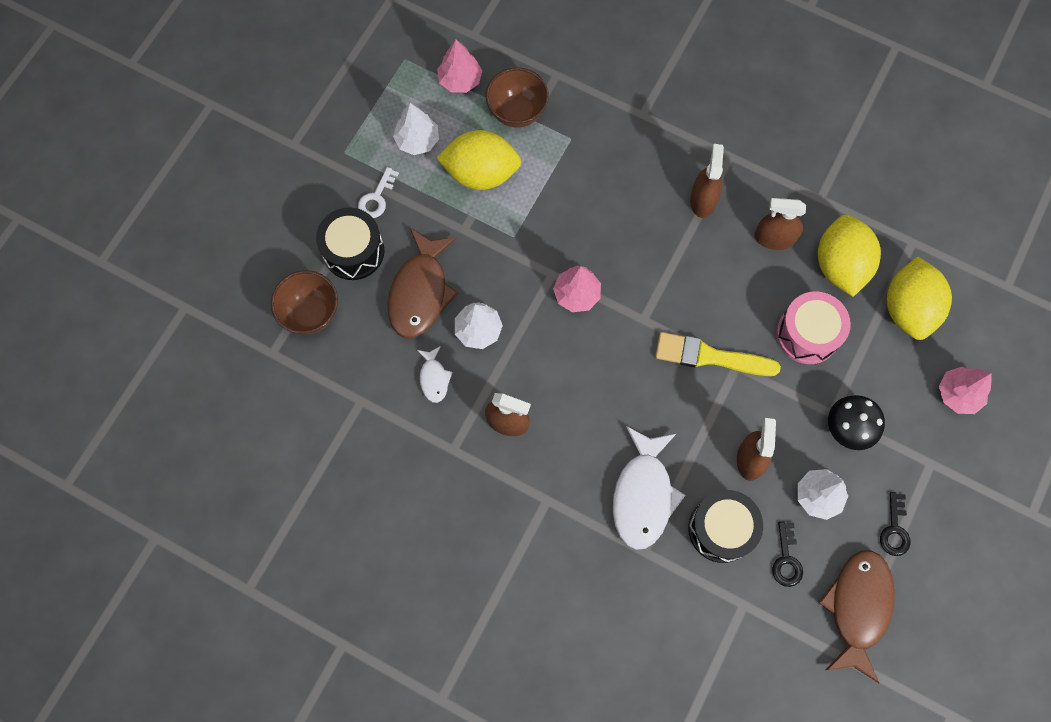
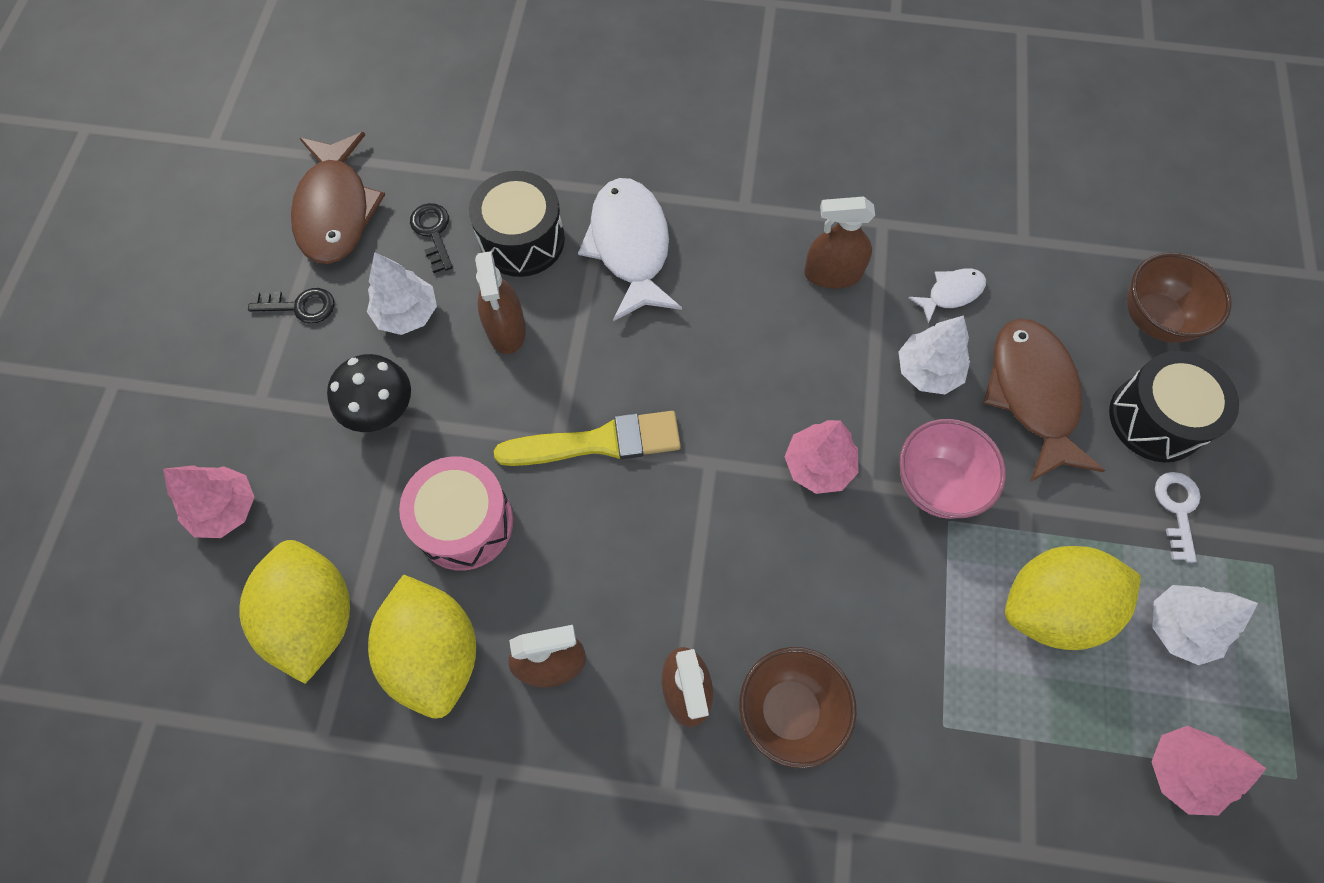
camera: 160 degrees right, 5 degrees down
white fish [417,346,453,403] -> white fish turned 90 degrees clockwise [908,268,986,324]
brown bowl [486,68,549,127] -> brown bowl moved to [739,647,857,769]
black key [880,492,911,556] -> black key turned 105 degrees clockwise [248,288,334,324]
none -> pink bowl [899,419,1006,519]

